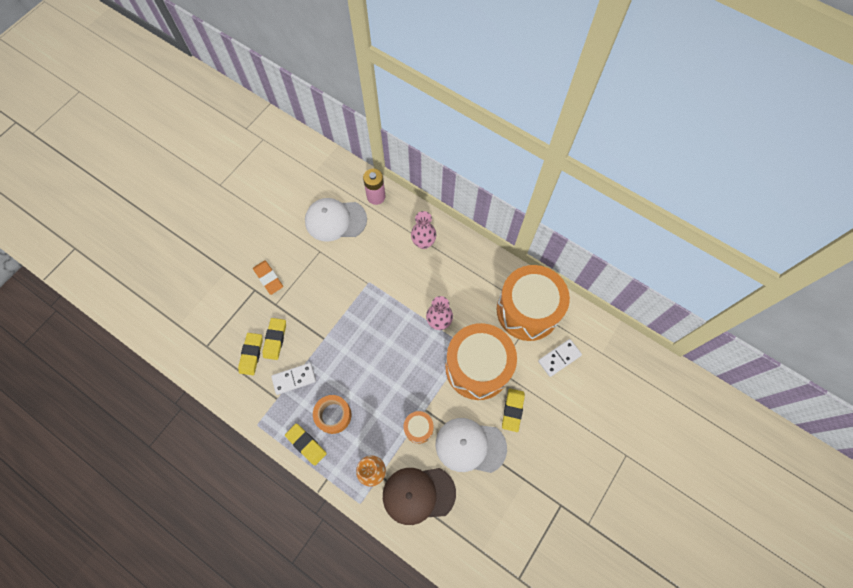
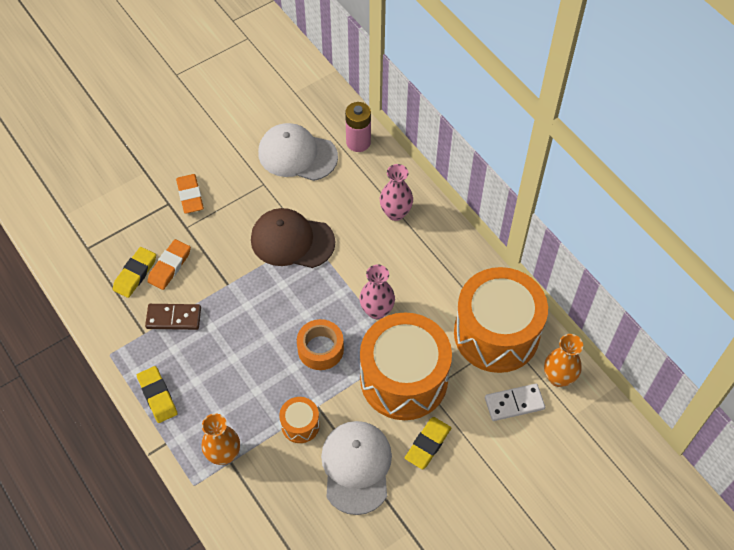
camera: 20 degrees right, 10 degrees down
yellow eraser [262,318,286,360] -> orange eraser [147,239,191,290]
white domino [271,363,316,395] -> brown domino [145,304,201,330]
orange tape [313,395,351,434] -> orange tape moved to [297,319,344,370]
brown cap [383,468,456,525] -> brown cap moved to [251,208,335,268]
white cap [436,418,507,473] -> white cap turned 60 degrees clockwise [321,421,392,515]
none -> orange vase [544,334,583,387]

